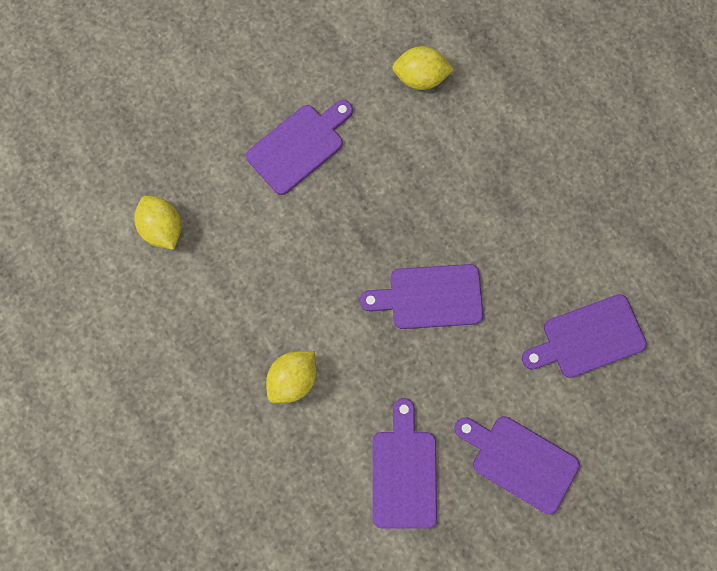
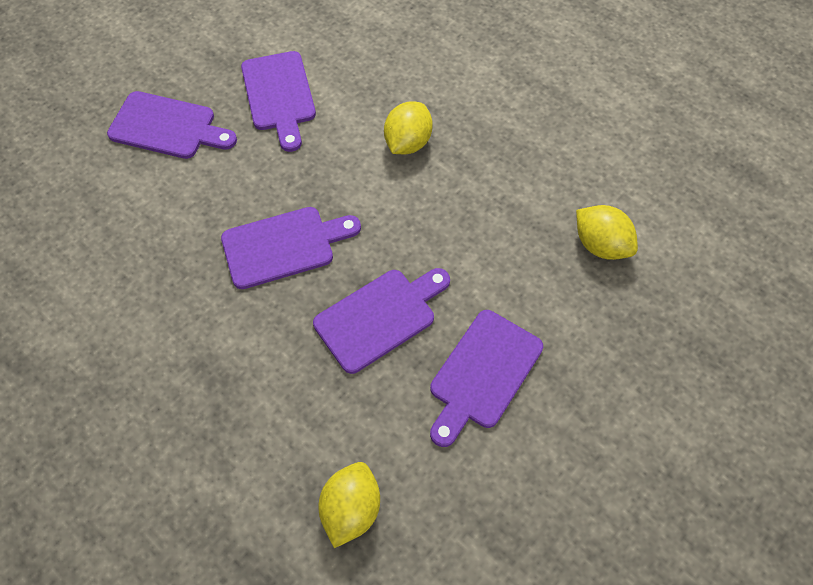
camera: 165 degrees right, 15 degrees down
yellow lemon [392,46,454,90] -> yellow lemon turned 60 degrees counterclockwise [319,462,380,548]
purple cutting board [522,294,647,378] -> purple cutting board moved to [313,268,450,374]

